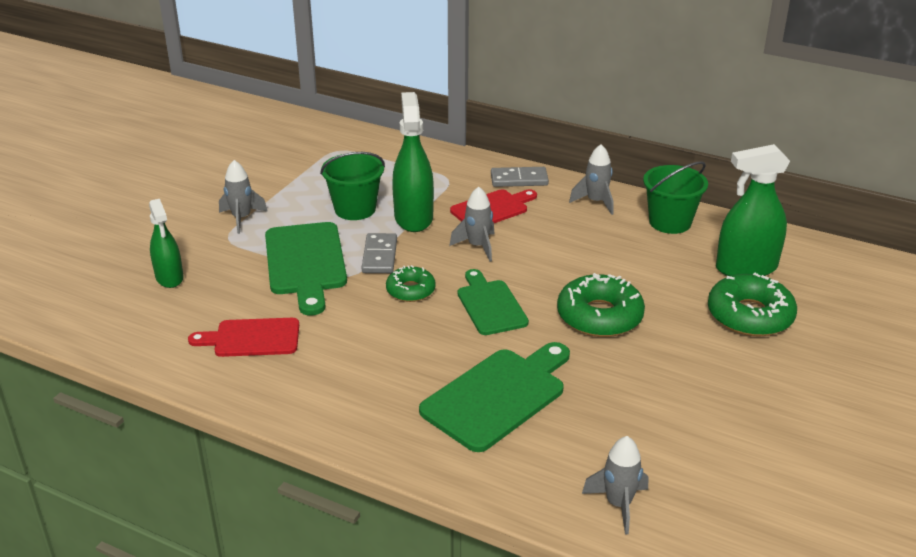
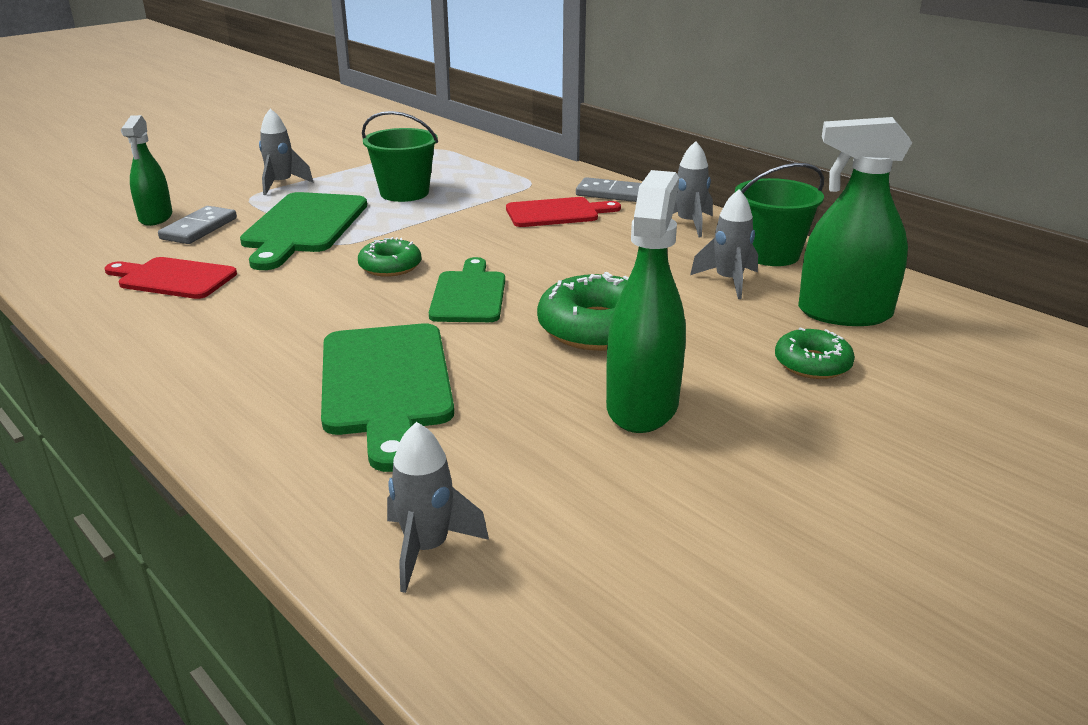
camera: 20 degrees right, 5 degrees down
grey domino [362,233,397,273] -> grey domino moved to [158,206,237,244]
green spray bottle [392,92,434,232] -> green spray bottle moved to [606,170,686,433]
green cutting board [419,342,570,452] -> green cutting board turned 105 degrees clockwise [321,324,454,472]
grey rocket [449,187,495,262] -> grey rocket moved to [690,189,758,299]
green donut [708,272,797,336] -> green donut [775,327,855,379], size x0.59

